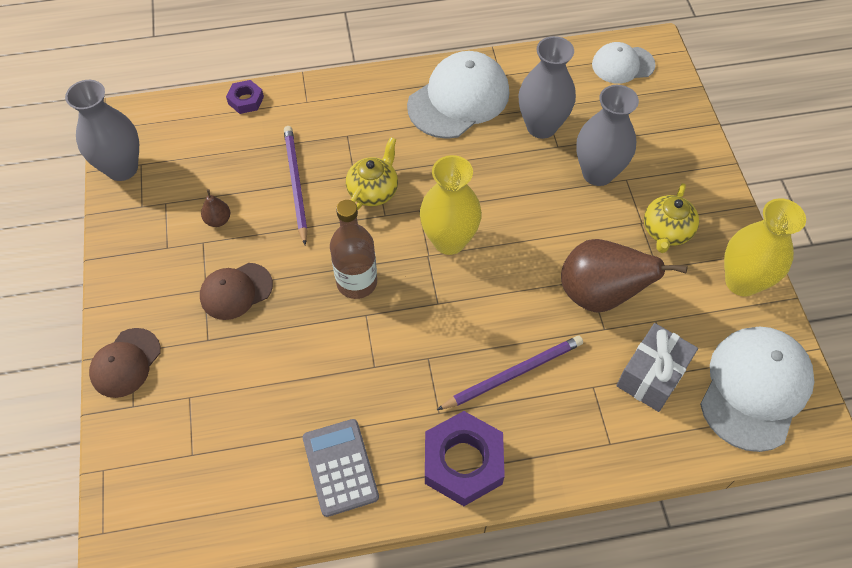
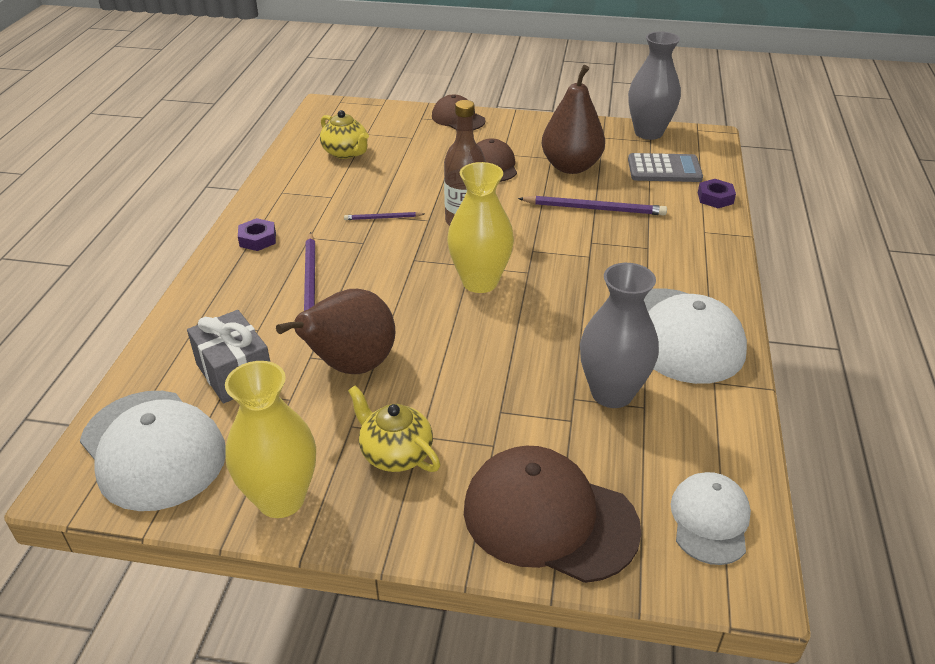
camera: 110 degrees right, 20 degrees down
brown pear [201,189,231,227] -> brown pear [541,65,605,174], size x2.38
grey calculator [303,419,379,517] -> grey calculator moved to [628,153,703,182]
yellow teapot [346,137,398,210] -> yellow teapot moved to [320,110,369,159]
purple nut [425,411,505,506] -> purple nut [238,218,276,251], size x0.52
grey vase [576,85,639,186] -> none
none -> purple pencil [344,212,424,220]
none -> brown cap [464,446,642,583]

